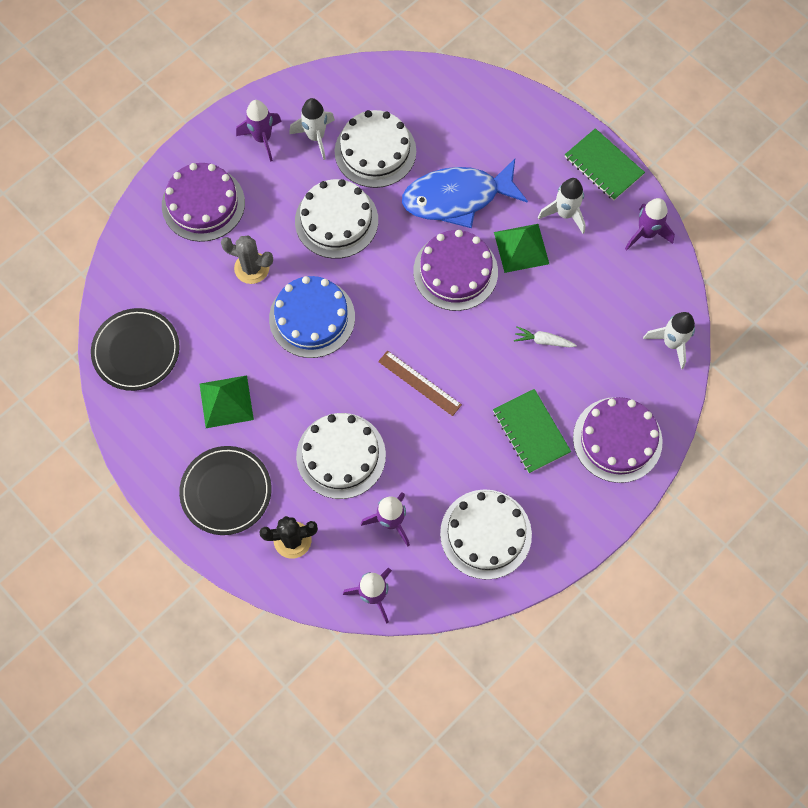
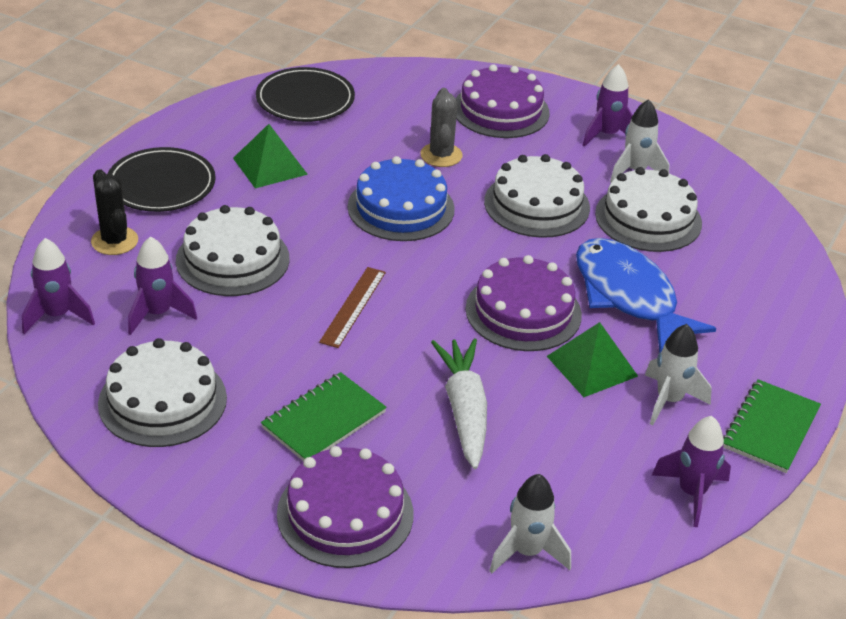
camera: 70 degrees right, 30 degrees down
white carrot [514,326,577,348] -> white carrot [431,338,487,469], size x1.97

